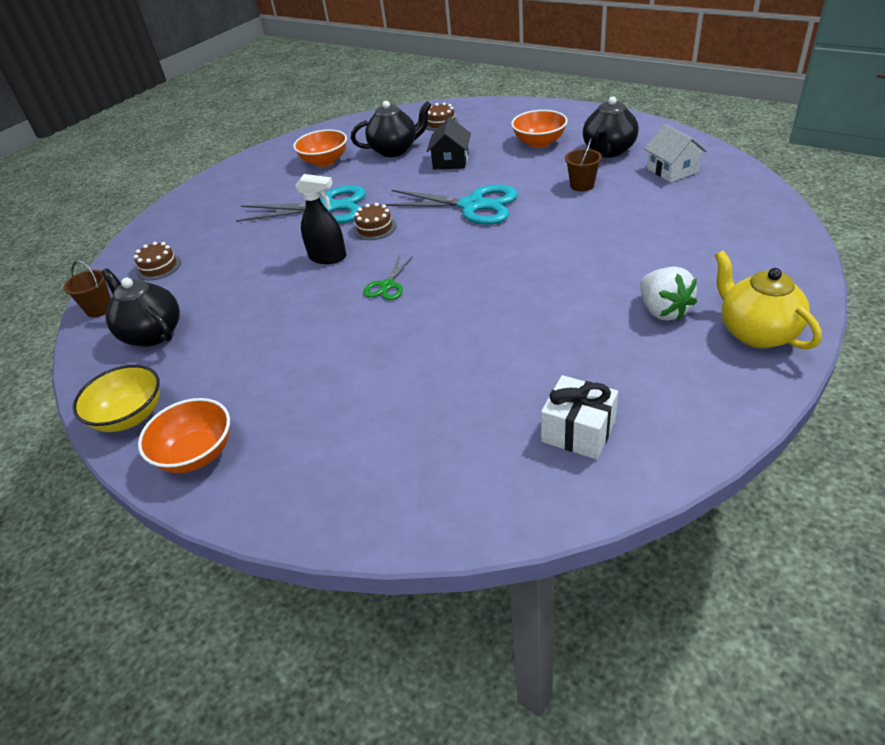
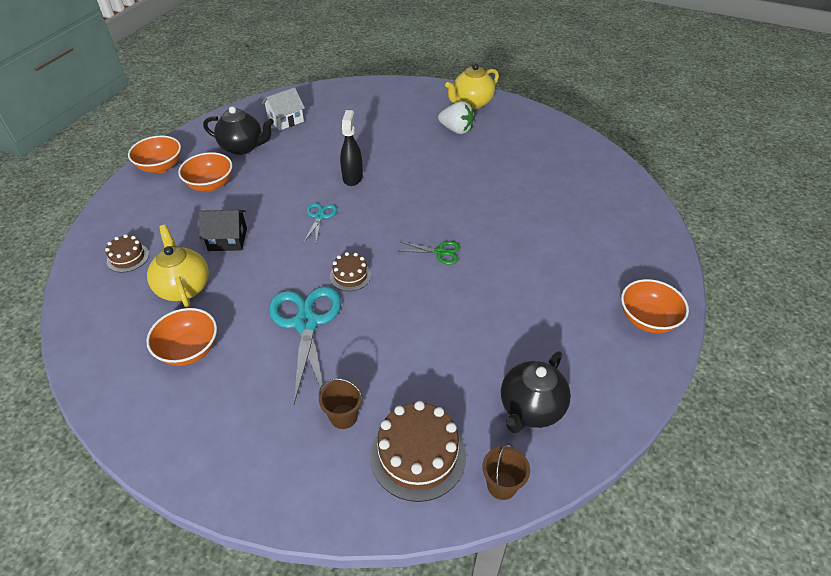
camera: 105 degrees left, 5 degrees up
yellow bowl [73,365,160,432] -> none
brown cake [134,242,181,280] -> brown cake [370,401,466,502], size x1.83
black spray bottle [295,174,346,264] -> black spray bottle moved to [340,110,363,186]
black teapot [351,101,432,157] -> yellow teapot [147,225,209,307]
turquoise scissors [382,185,518,225] -> turquoise scissors [304,203,337,242], size x0.49
white gift [541,375,618,459] -> none
brown bucket [565,138,602,192] -> brown bucket moved to [318,378,363,429]
white strawberry [640,267,697,321] -> white strawberry turned 60 degrees clockwise [438,101,475,134]
none -> orange bowl [128,135,181,173]

